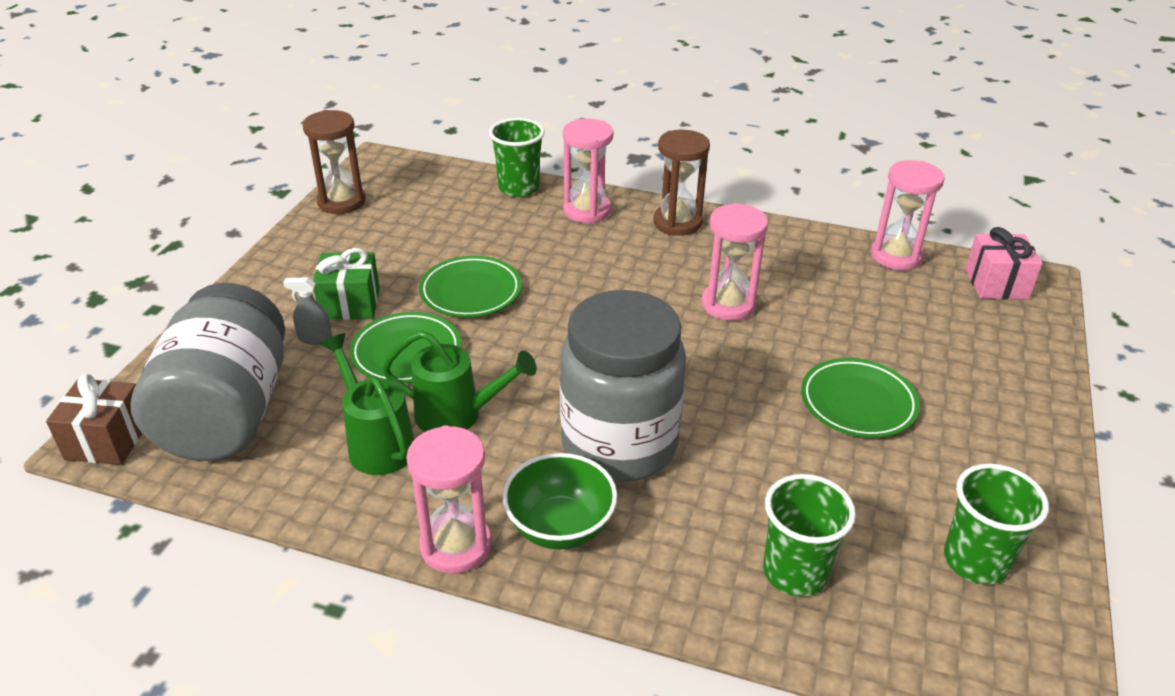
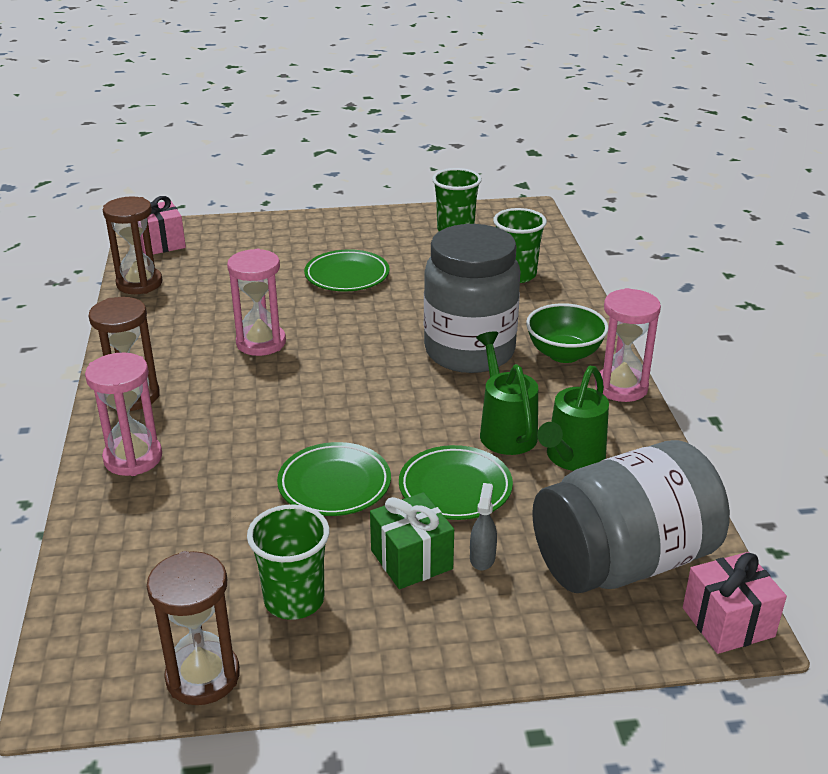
camera: 115 degrees left, 5 degrees down
brown gift [46,374,142,465] -> pink gift [683,552,787,654]
grey spray bottle [283,277,332,345] -> grey spray bottle turned 150 degrees counterclockwise [470,483,497,570]
green cup [489,118,545,197] -> green cup moved to [247,505,330,620]
pink hourglass [871,160,945,270] -> brown hourglass [103,196,162,294]

